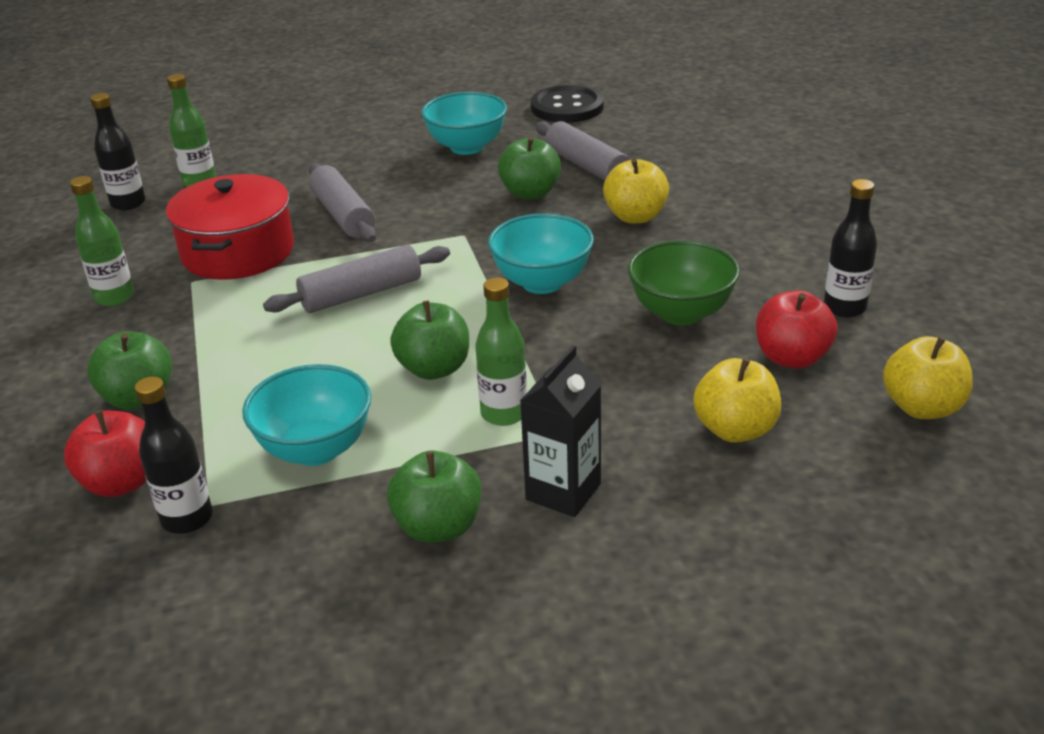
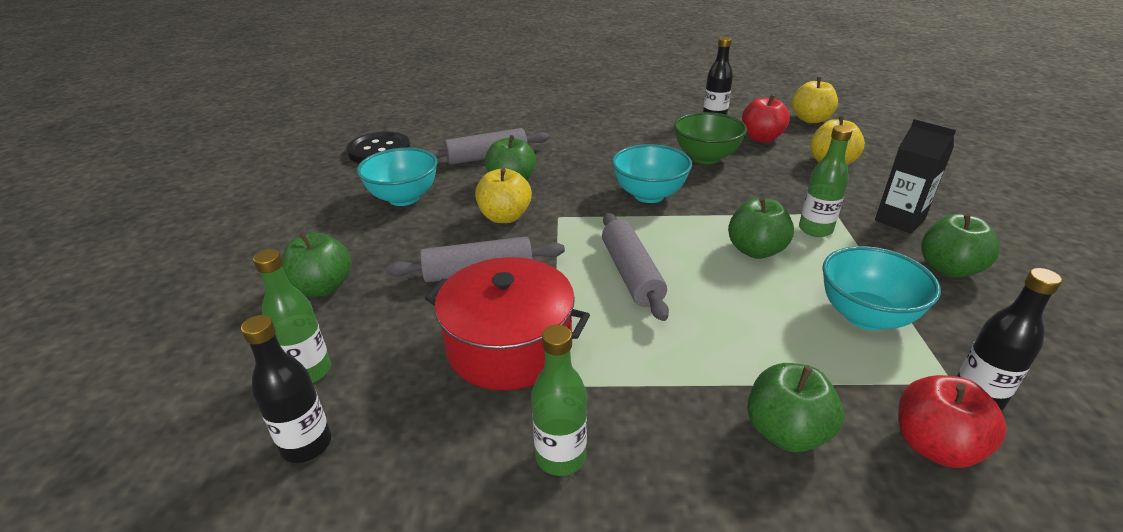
camera: 75 degrees left, 0 degrees up
yellow apple [603,159,669,223] -> yellow apple moved to [475,168,532,223]
none -> green apple [282,232,351,297]

